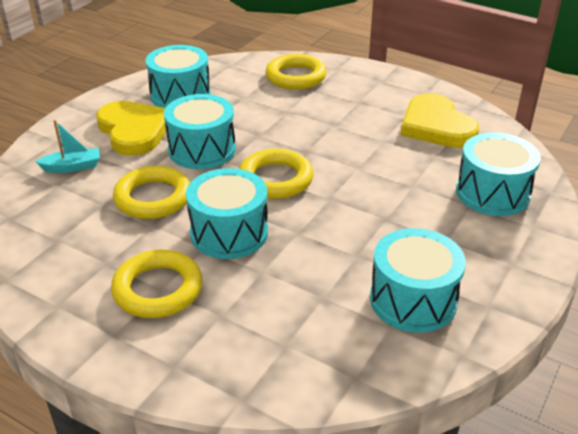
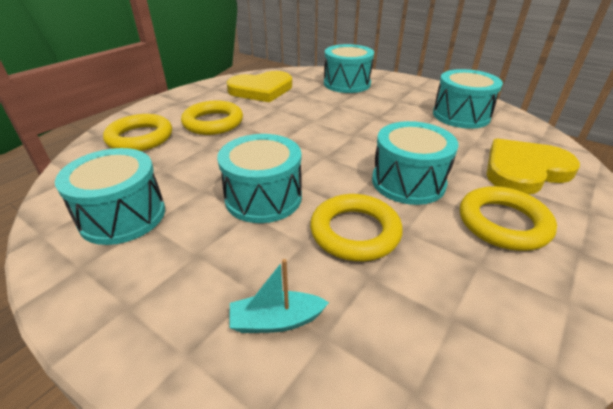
camera: 85 degrees left, 0 degrees up
turquoise boat [35,120,100,173] -> turquoise boat turned 90 degrees counterclockwise [230,259,329,333]
yellow heart [96,101,166,156] -> yellow heart moved to [487,139,580,195]
yellow ring [239,149,314,199] -> yellow ring moved to [181,101,243,135]

